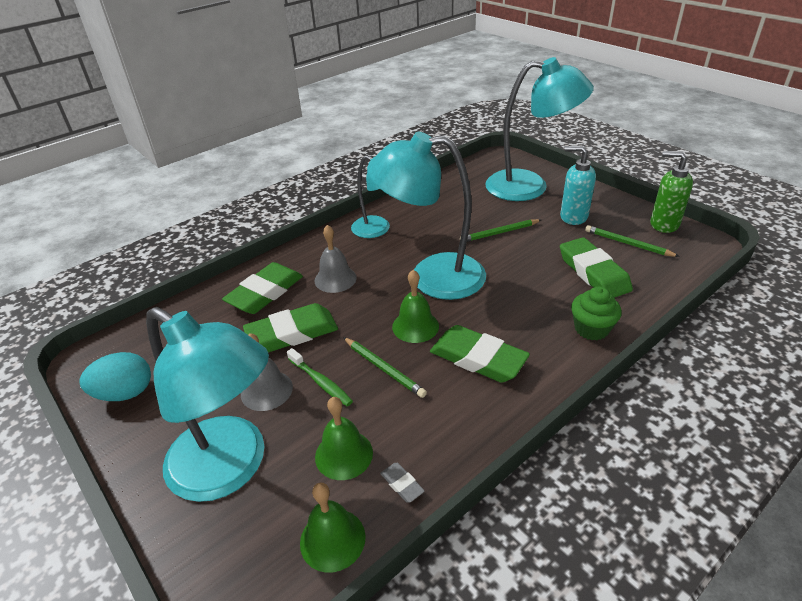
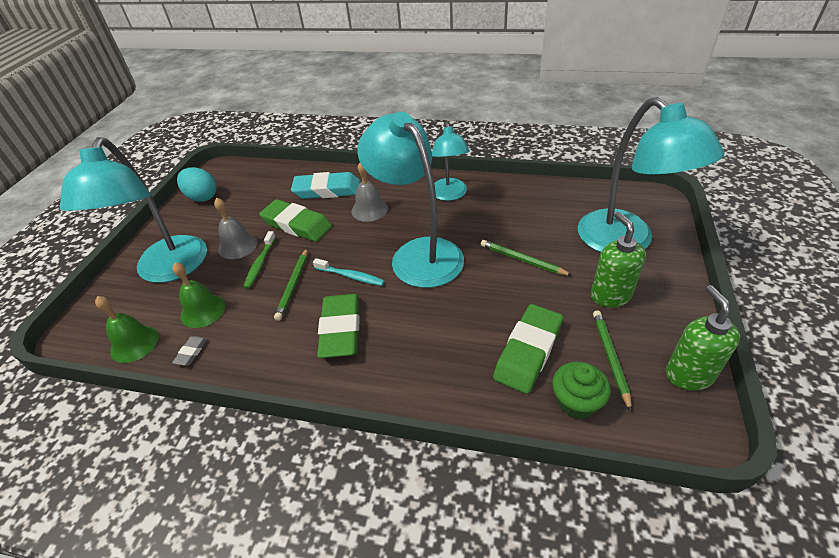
camera: 55 degrees right, 5 degrees up
green eraser [222,262,303,314] -> turquoise eraser [291,172,360,199]
green bell [392,270,439,343] -> turquoise toothbrush [313,258,385,286]
turquoise soap dispenser [560,146,596,225] -> green soap dispenser [591,212,646,308]
green cupcake [571,286,622,340] -> green cupcake moved to [552,362,611,419]

